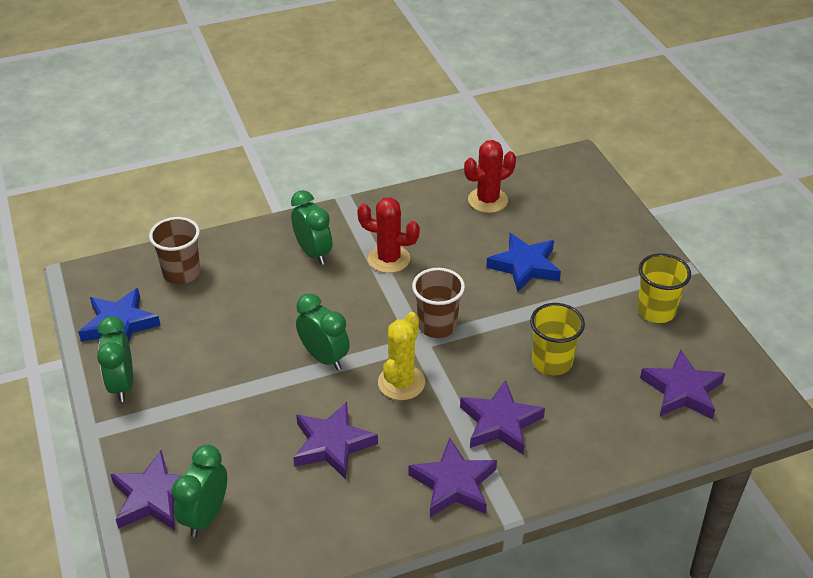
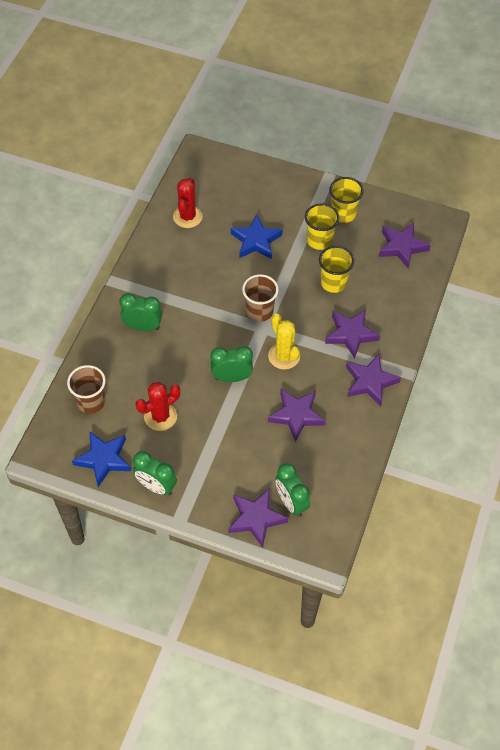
camera: 50 degrees left, 15 degrees up
red cactus [357,197,420,273] -> red cactus moved to [135,382,180,431]
none -> yellow cup [305,203,339,250]

